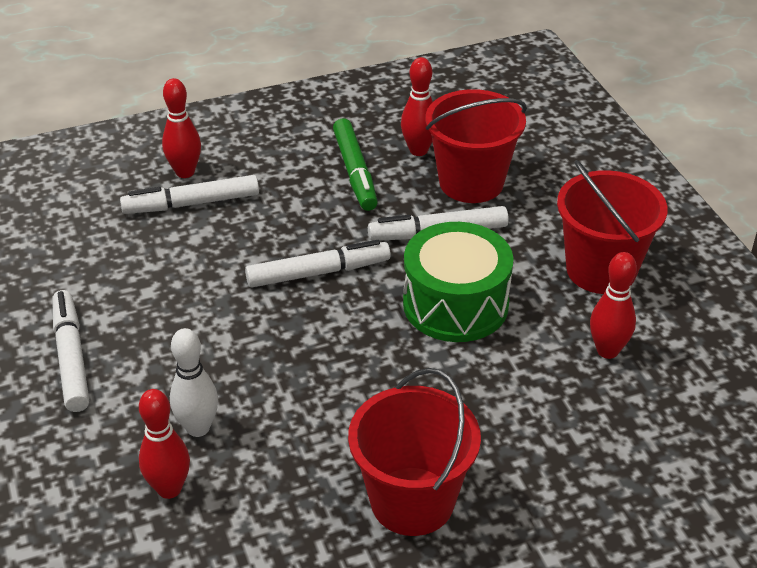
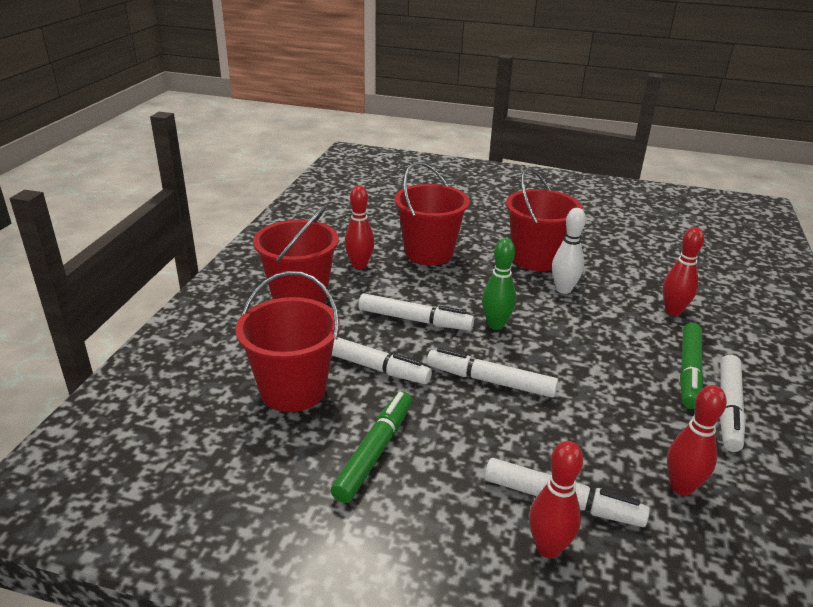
camera: 145 degrees left, 10 degrees down
white bowling pin [170,328,218,437] -> white bowling pin moved to [552,208,586,294]
red bowling pin [401,57,433,156] -> red bowling pin moved to [667,385,727,496]
green drum [403,222,513,342] -> white marker [358,293,474,330]
none -> red bucket [394,162,470,265]
none -> green bowling pin [482,238,516,330]
none -> green marker [680,323,704,409]

